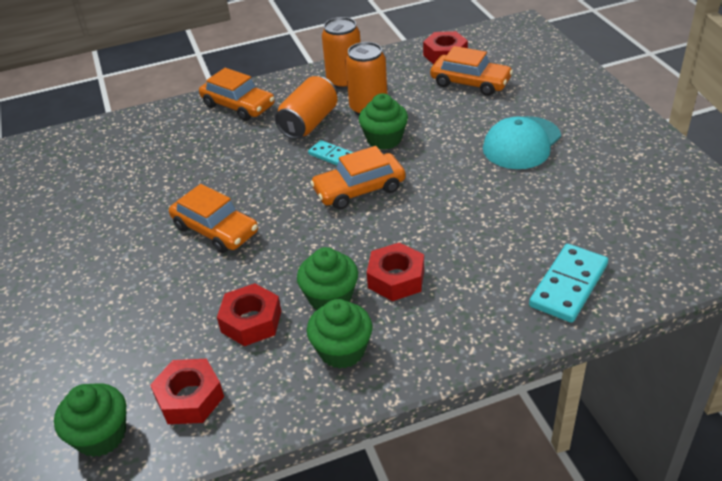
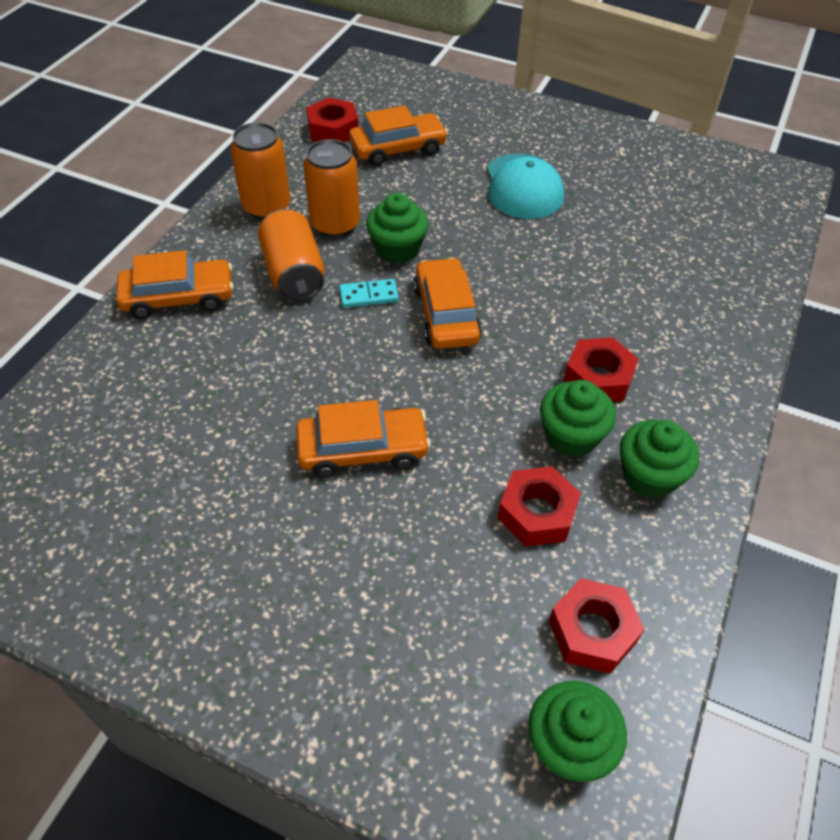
camera: 50 degrees left, 10 degrees up
orange car [310,146,406,209] -> orange car turned 150 degrees clockwise [413,258,482,349]
turquoise domino [529,244,608,323] -> none

